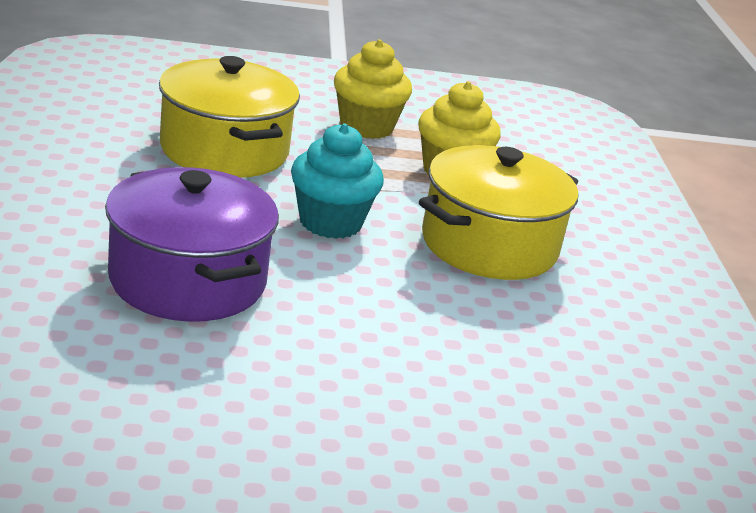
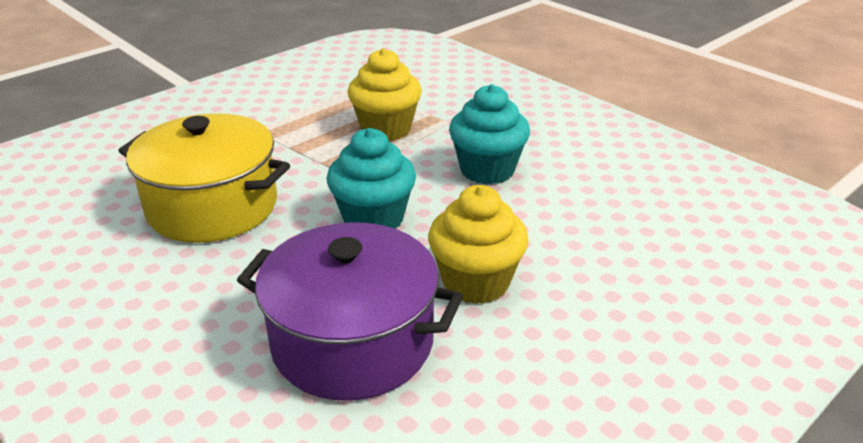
camera: 35 degrees left, 5 degrees up
yellow cupcake [334,39,412,139] -> yellow cupcake moved to [428,185,528,304]
yellow pot [419,145,578,280] -> turquoise cupcake [449,84,530,184]

